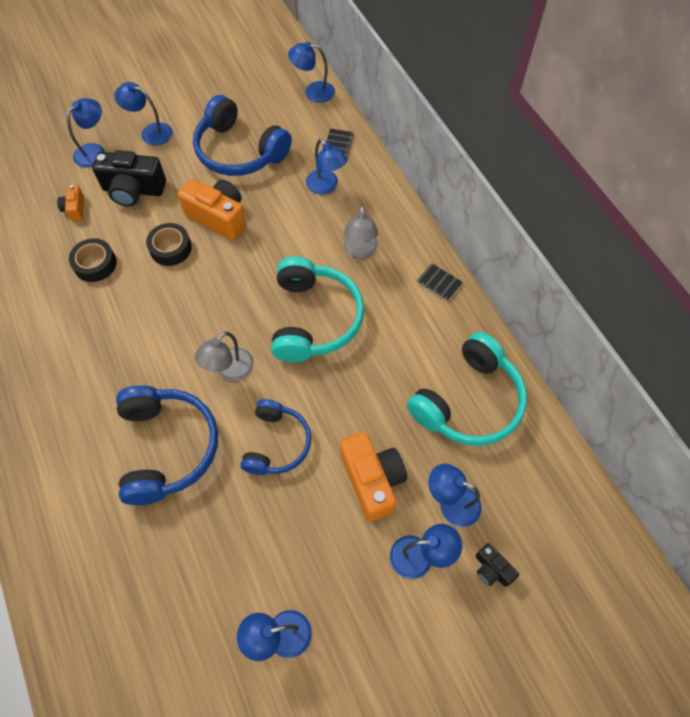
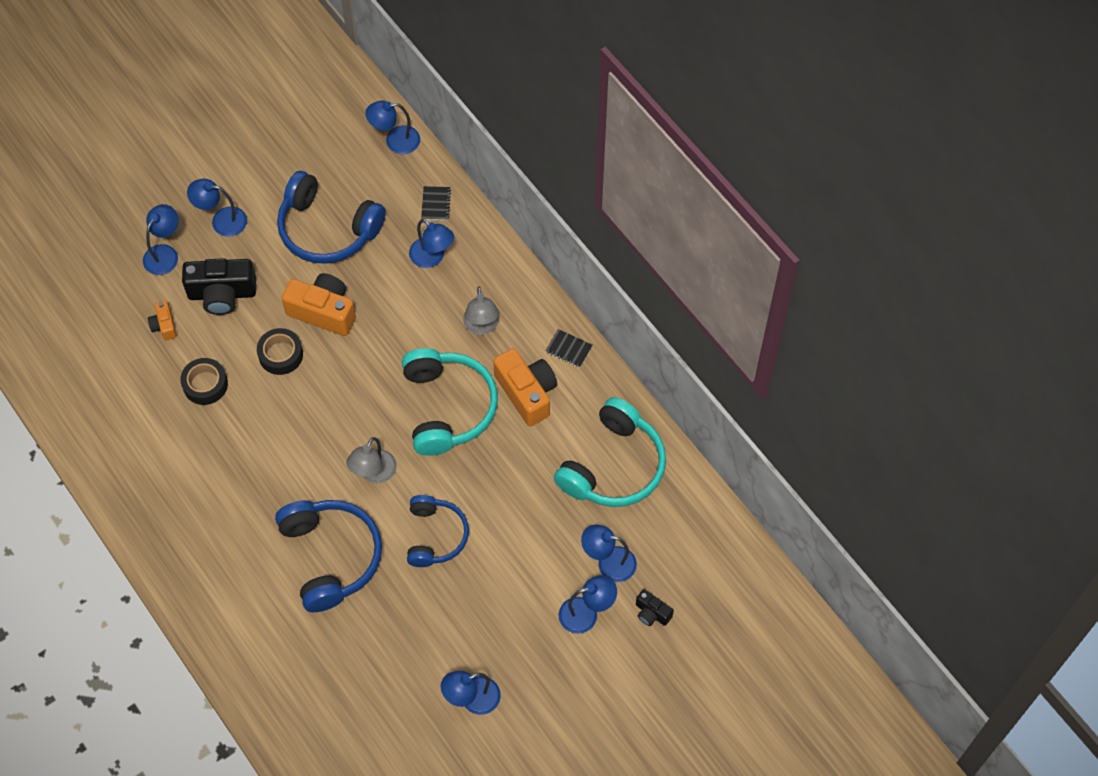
camera: 10 degrees left, 0 degrees up
orange camera [340,432,407,522] -> orange camera moved to [493,348,557,427]

